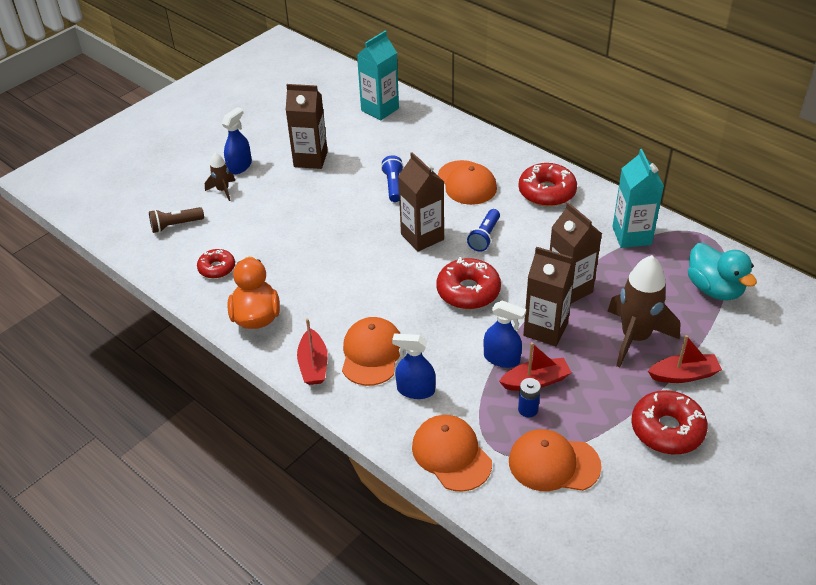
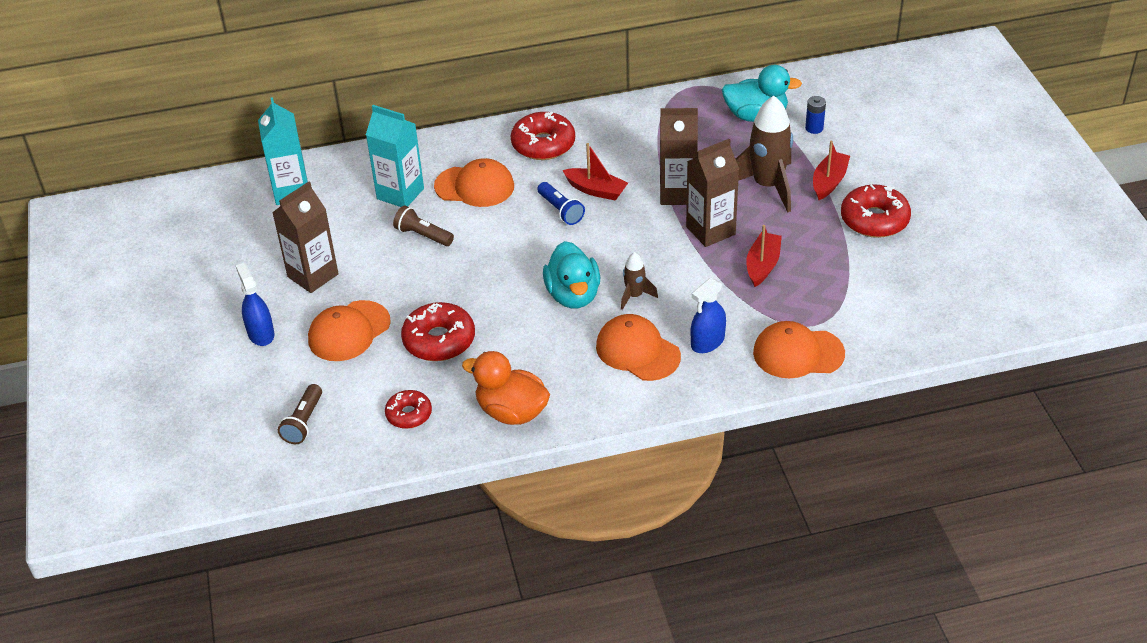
camera: 55 degrees left, 0 degrees up
brown rocket [205,152,235,201] -> brown rocket moved to [621,252,658,310]
red boat [297,319,328,385] -> red boat moved to [562,143,628,201]
blue flashlight [381,155,404,202] -> brown flashlight [393,205,454,246]
brown carton [398,152,444,252] -> none
red donut [437,257,501,309] -> red donut moved to [401,302,475,361]
blue spray bottle [483,300,526,368] -> none
orange cap [509,429,602,491] -> orange cap moved to [308,300,391,361]
blue battery [518,378,541,417] -> blue battery moved to [805,96,826,134]
turquoise carton [613,149,664,248] -> turquoise carton moved to [366,105,424,207]
none -> turquoise duck [543,241,600,309]

